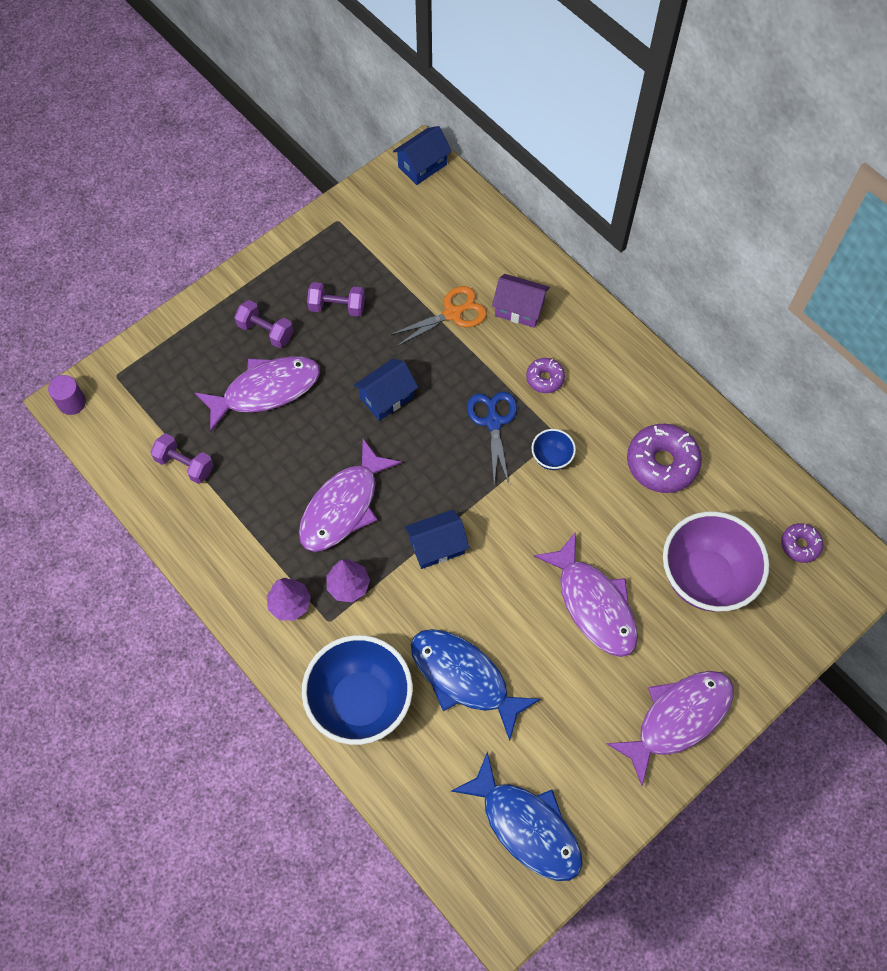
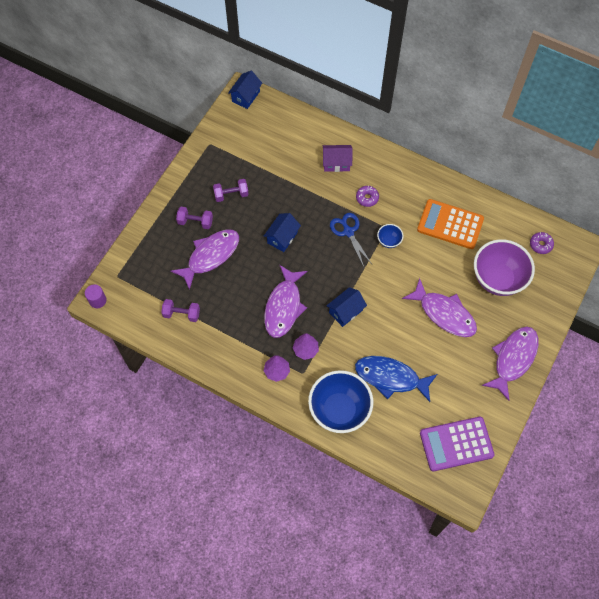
camera: 20 degrees left, 0 degrees up
orange scissors [389,286,487,347] -> none
blue fish [451,751,582,881] -> purple calculator [420,417,494,471]
purple donut [627,424,702,493] -> orange calculator [417,199,484,249]

